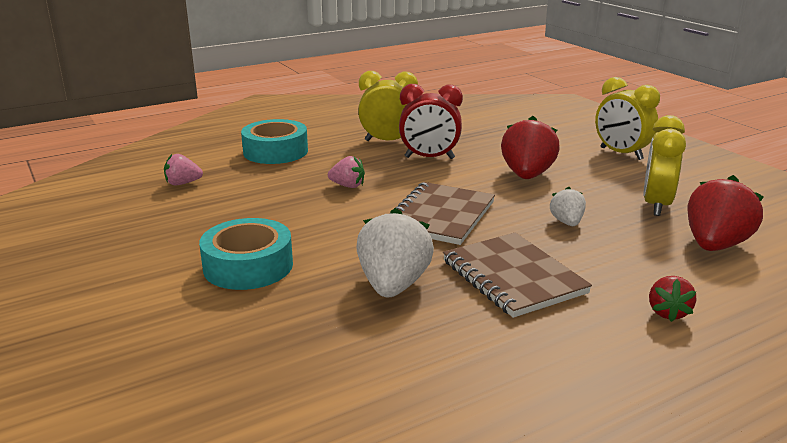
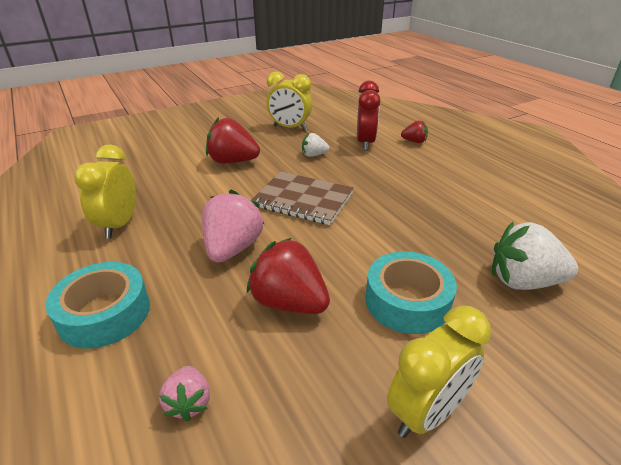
camera: 90 degrees left, 10 degrees up
pink strawberry [328,156,365,188] -> pink strawberry [202,190,264,262], size x1.85
white strawberry [356,208,434,297] -> white strawberry moved to [492,222,578,290]
red clock [399,84,463,159] -> red clock moved to [357,81,381,150]
brown notebook [443,233,592,318] -> none
yellow clock [595,77,660,160] -> yellow clock moved to [387,306,491,438]
red strawberry [687,175,764,251] -> red strawberry moved to [247,238,330,314]

